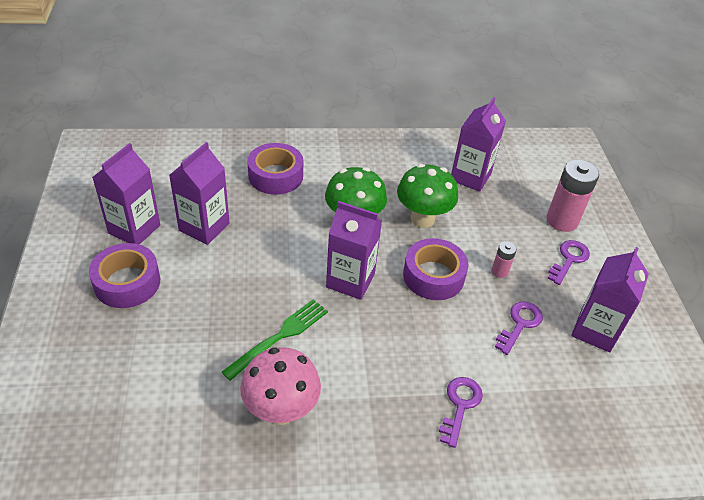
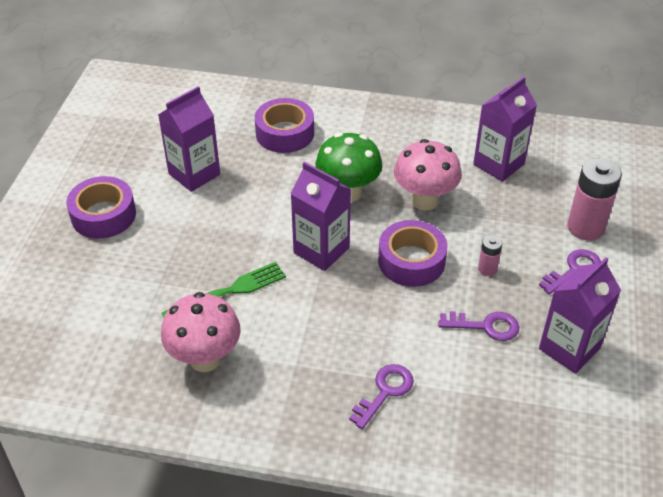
camera: 20 degrees right, 0 degrees up
purple carton [92,143,160,245] -> none
green mushroom [397,164,458,228] -> pink mushroom [394,139,462,211]
purple key [495,302,543,355] -> purple key turned 45 degrees clockwise [438,311,519,341]

